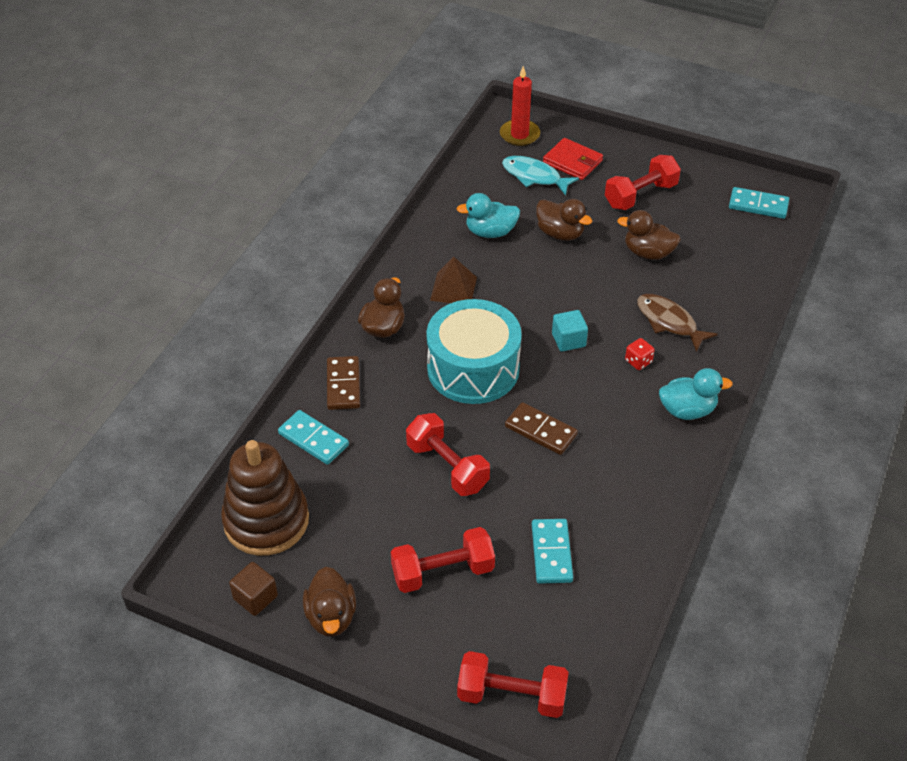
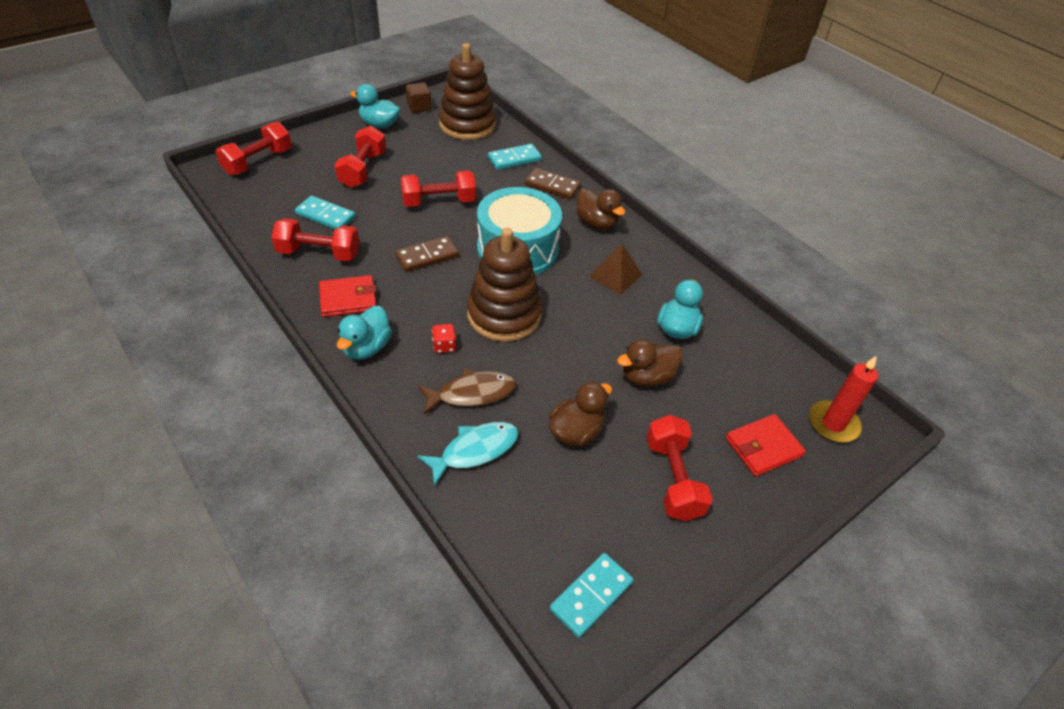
camera: 115 degrees right, 0 degrees up
brown duck [303,567,356,637] -> turquoise duck [350,84,400,128]
turquoise fish [502,156,579,195] -> turquoise fish moved to [417,422,519,486]
turquoise cube [552,310,588,352] -> brown stacking toy [467,228,542,342]
none -> red dumbbell [271,218,359,261]
none -> red wallet [319,275,376,317]

